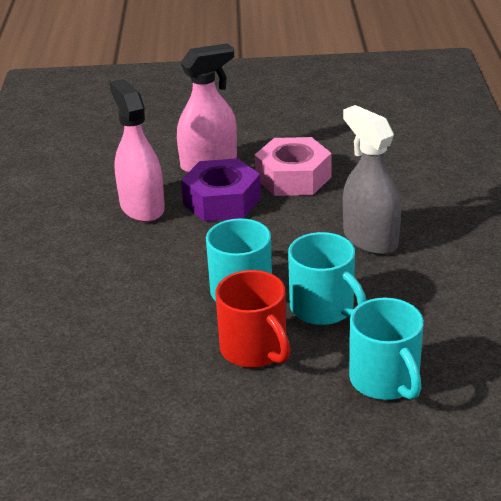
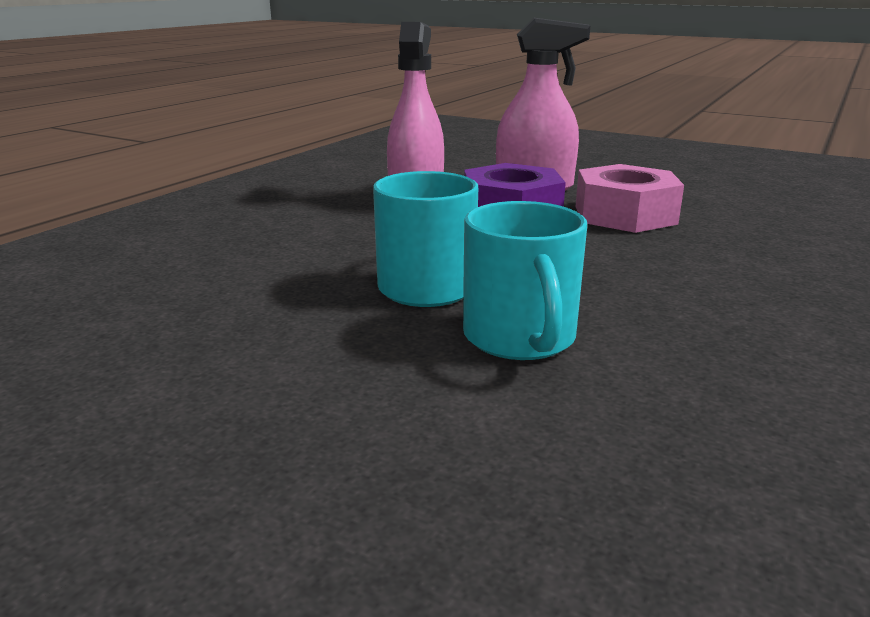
camera: 30 degrees right, 10 degrees down
red mug [216,270,290,368] -> none
grey spray bottle [343,105,401,255] -> none
turquoise mug [349,298,424,400] -> none

